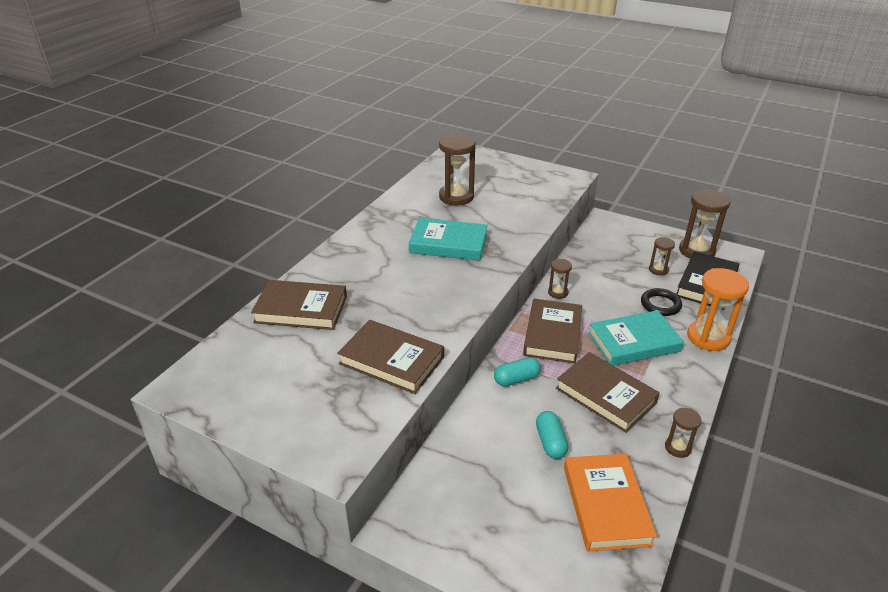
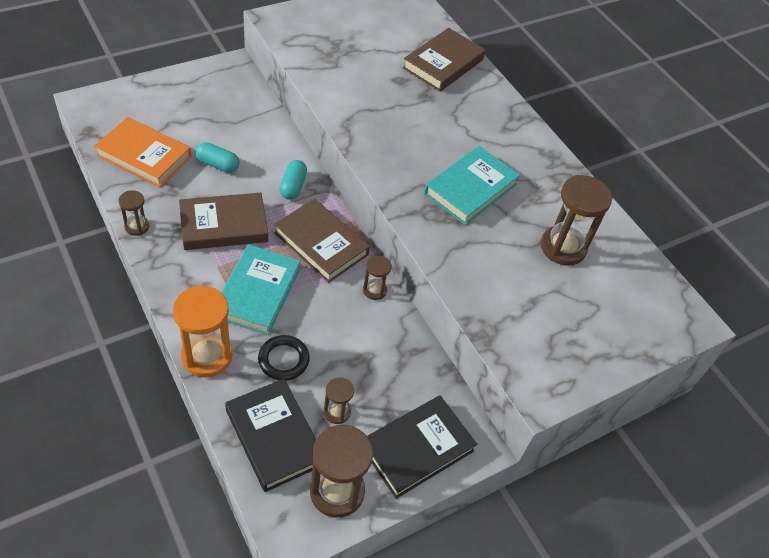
camera: 115 degrees right, 15 degrees up
brown book [337,320,444,394] -> none
none -> black book [367,395,477,499]

